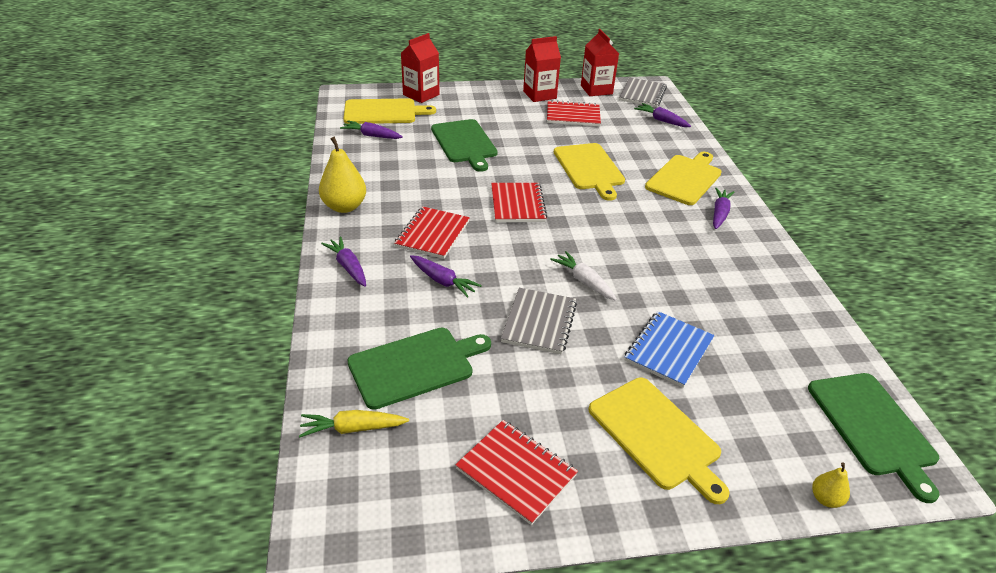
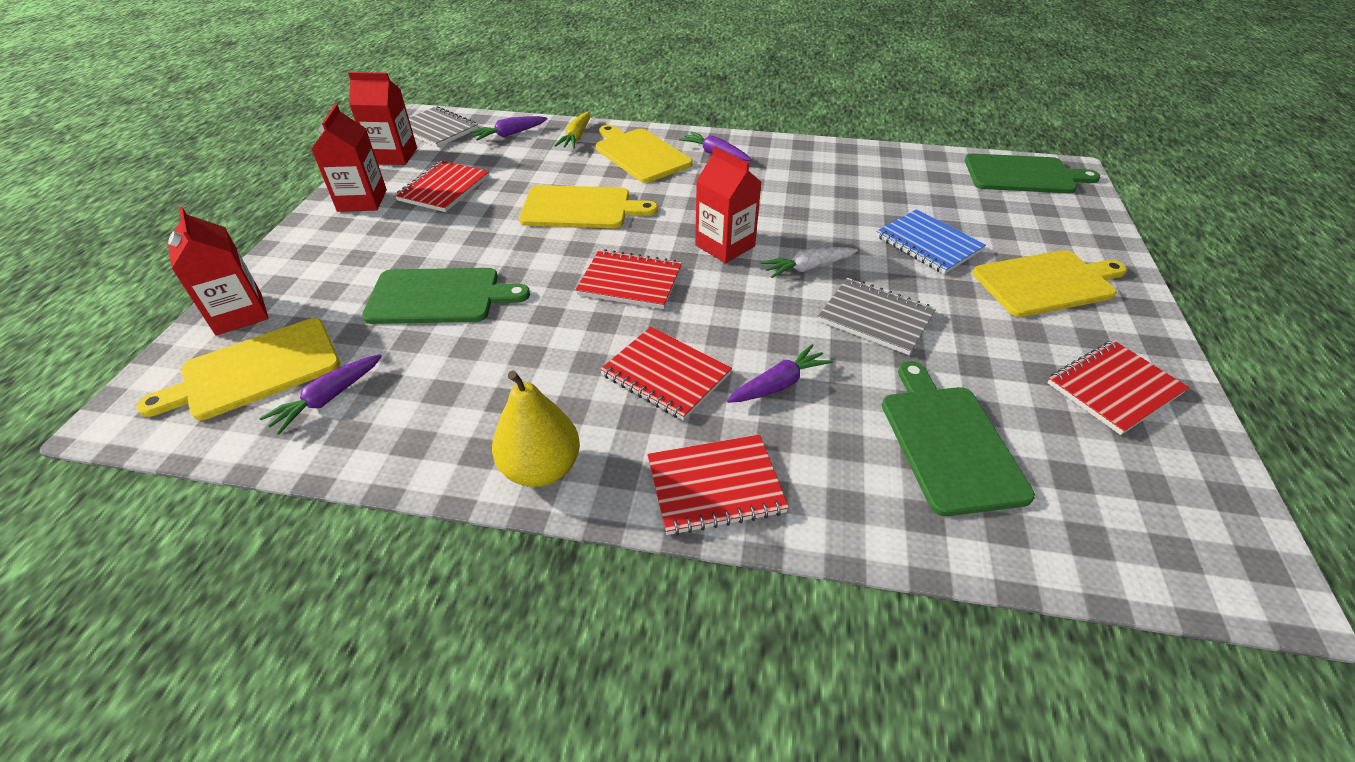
camera: 70 degrees left, 5 degrees up
yellow carrot [299,410,409,438] -> yellow carrot moved to [554,112,590,149]
purple carrot [321,237,366,287] -> red notebook [647,435,789,536]
yellow cutting board [343,98,436,124] -> yellow cutting board turned 135 degrees counterclockwise [136,318,340,420]
yellow pear [812,463,850,508] -> none
none -> red carton [695,146,761,263]

